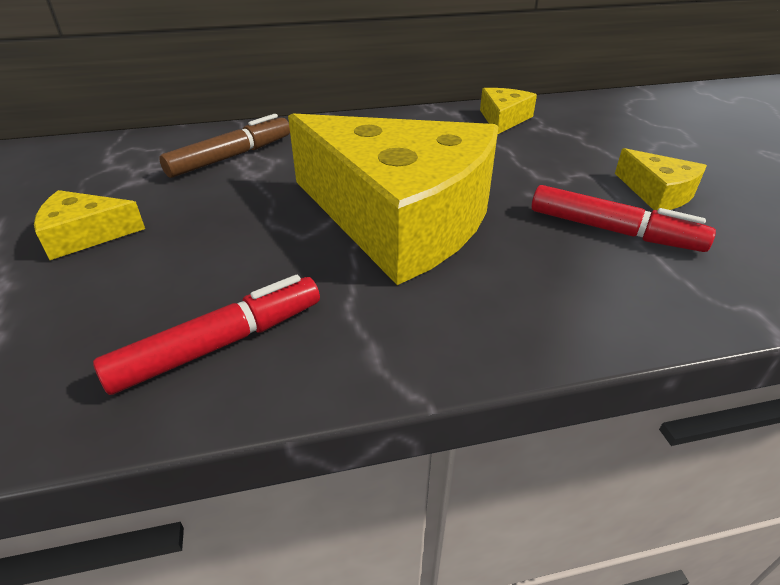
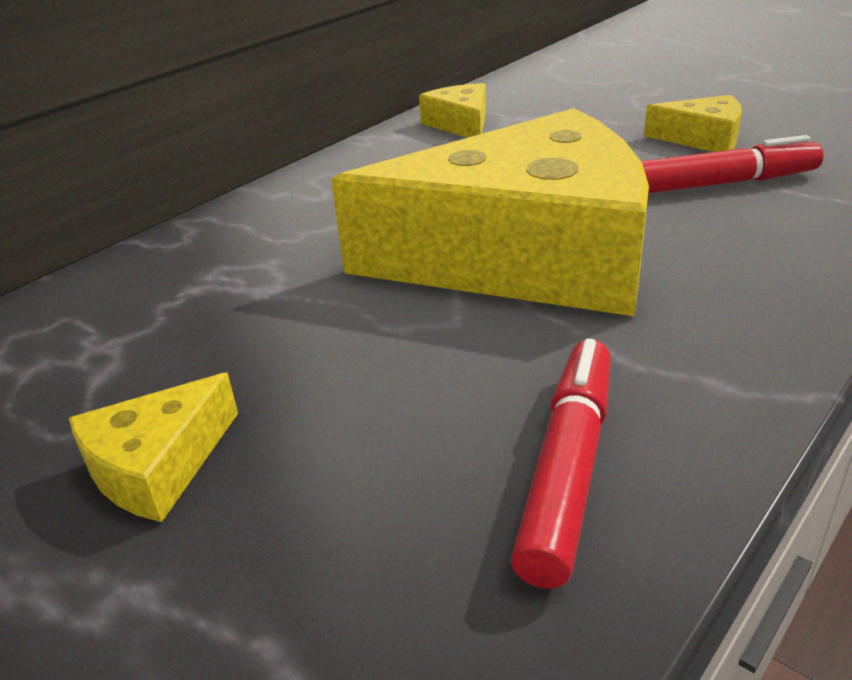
camera: 35 degrees left, 5 degrees down
brown marker [159,114,290,178] -> none

